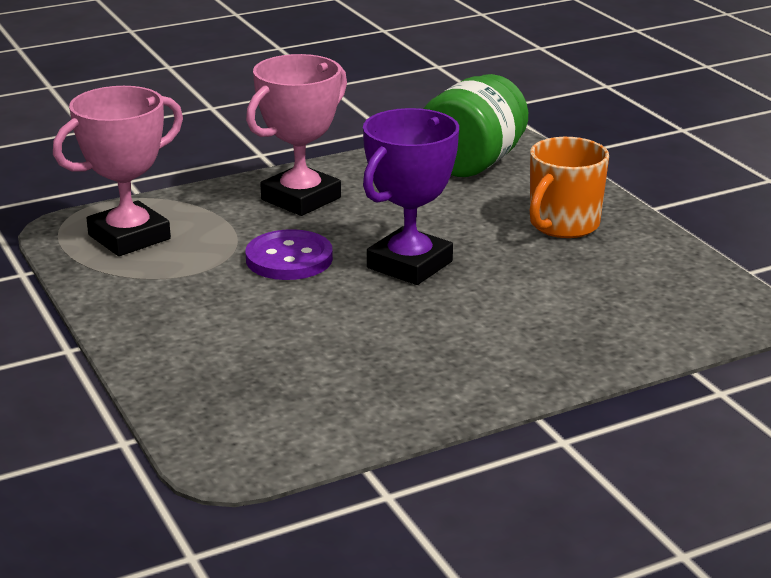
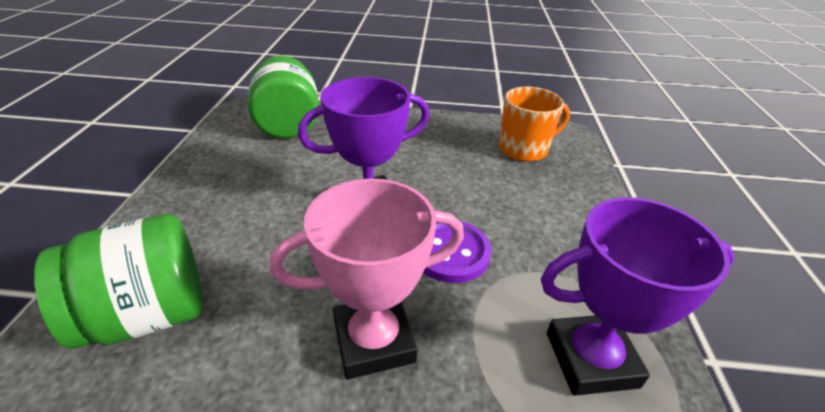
camera: 150 degrees left, 10 degrees up
pink trophy [53,86,183,256] -> purple trophy [541,197,734,396]
orange mug [530,137,609,238] -> orange mug moved to [499,87,570,162]
none -> green jar [248,55,319,139]

